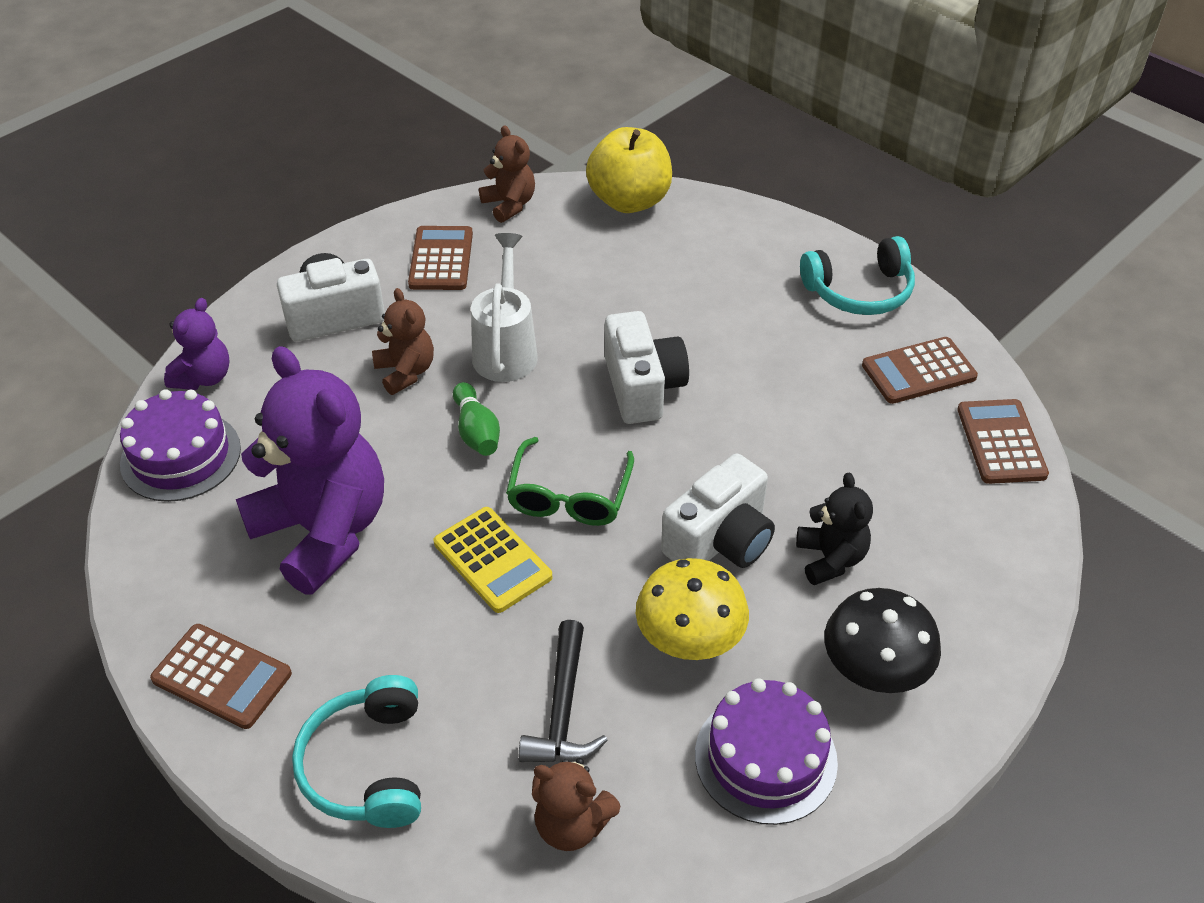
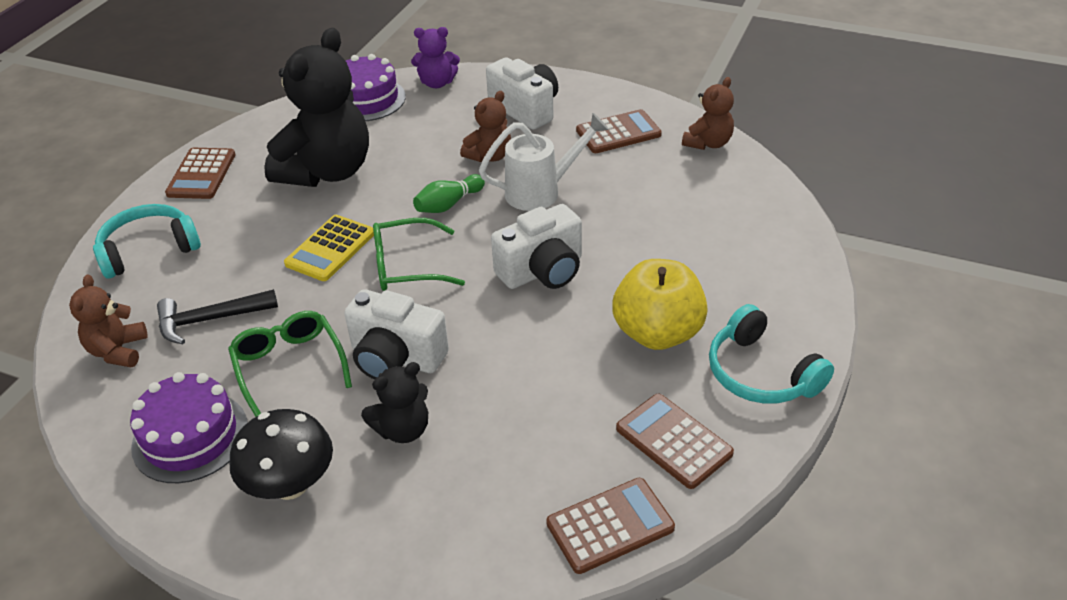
camera: 70 degrees right, 5 degrees down
purple teddy bear [236,346,384,595] -> black teddy bear [264,28,369,187]
yellow apple [586,127,672,213] -> yellow apple moved to [612,259,708,350]
yellow mushroom [636,558,749,660] -> green glasses [228,311,352,417]

